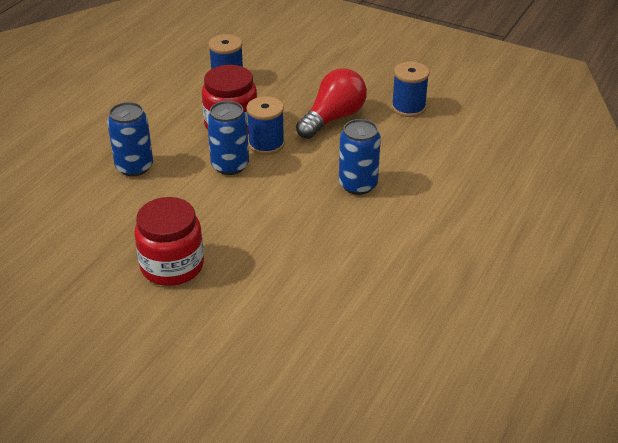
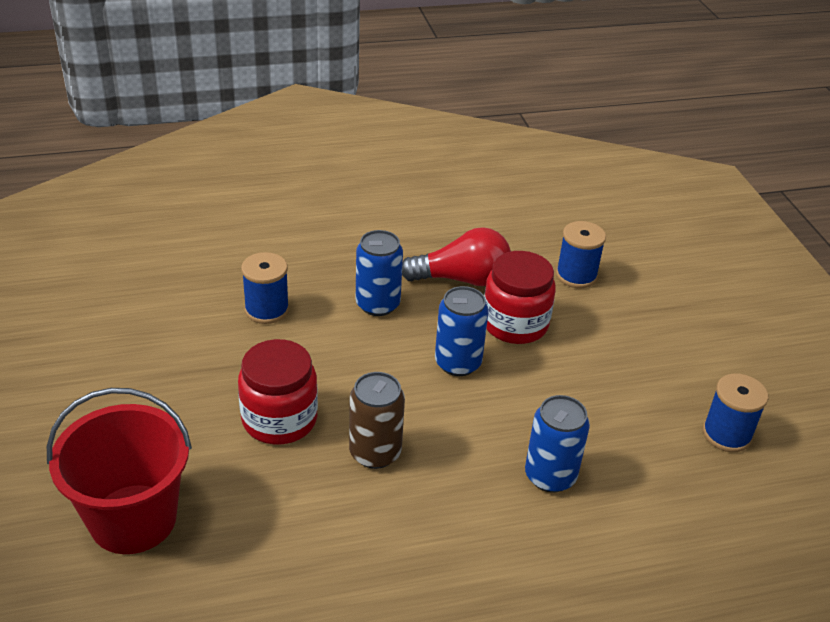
camera: 45 degrees right, 0 degrees up
blue spool [246,96,285,155] -> blue spool moved to [241,252,289,324]
red light bulb [296,68,367,139] -> red light bulb moved to [402,227,511,286]
none -> red bucket [47,388,192,554]
none -> brown can [349,372,405,469]

